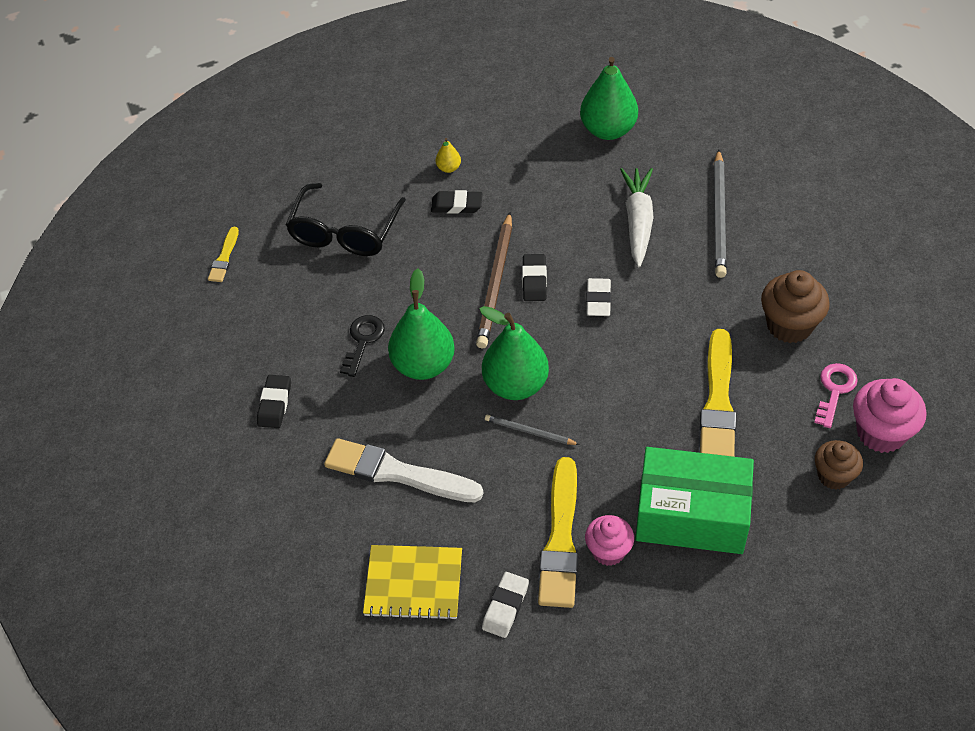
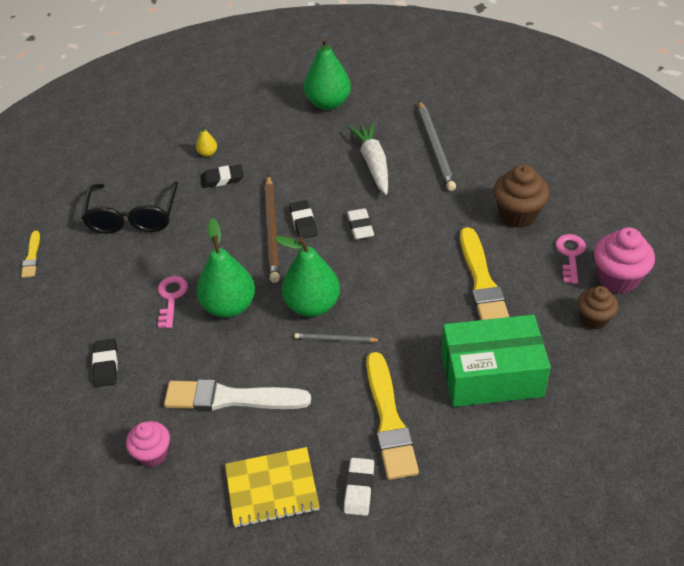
camera: 15 degrees left, 5 degrees down
black key [340,315,385,377] -> pink key [158,276,188,328]
pink cupcake [585,515,634,566] -> pink cupcake moved to [126,421,170,467]

